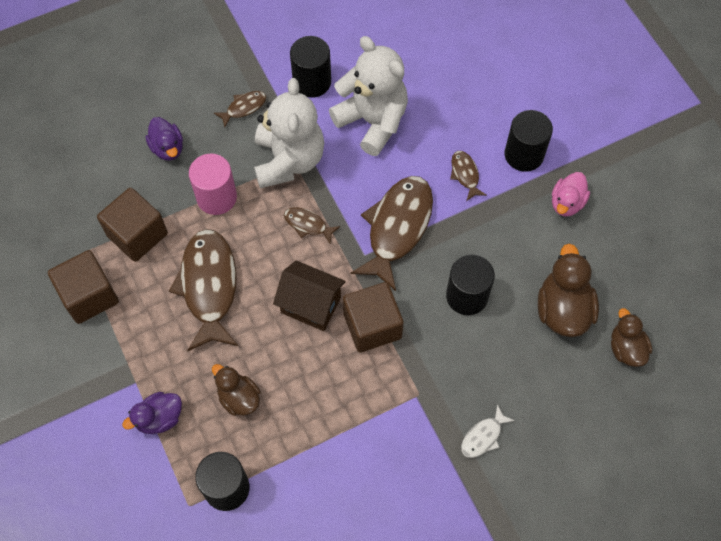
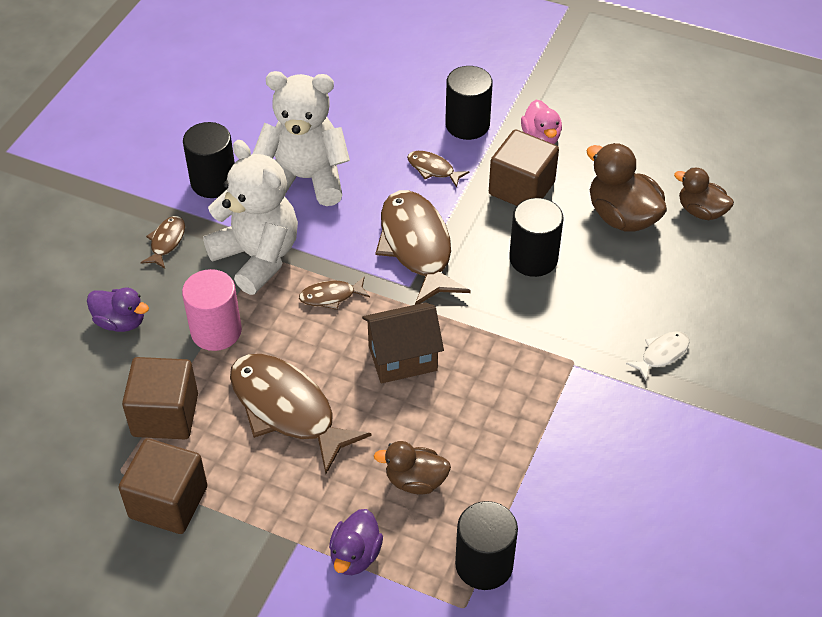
camera: 40 degrees left, 15 degrees down
brown cube [343,282,404,353] -> brown cube moved to [489,129,559,206]
white fish [461,404,515,458] -> white fish turned 135 degrees counterclockwise [626,331,689,381]

